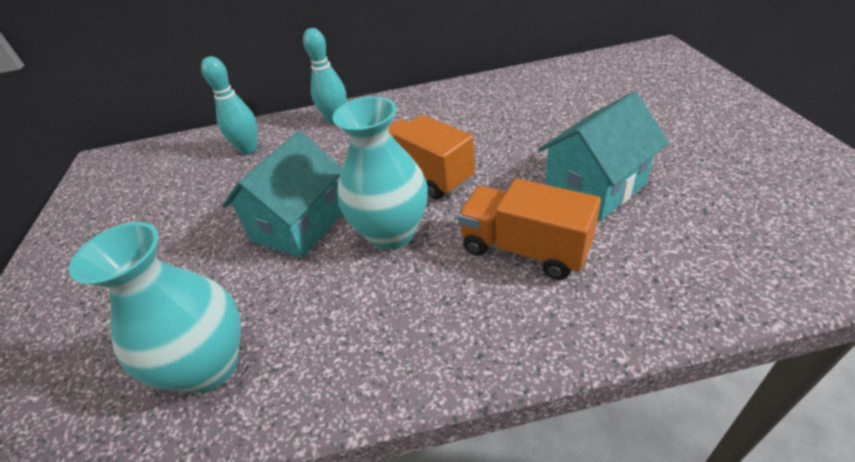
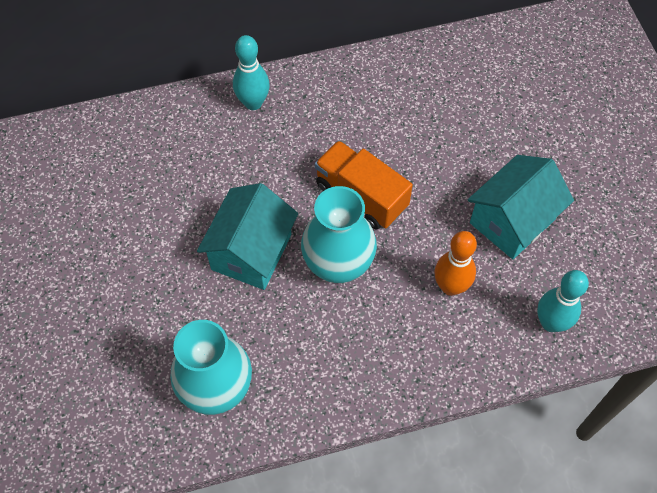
camera: 10 degrees left, 20 degrees up
turquoise bowling pin [201,56,258,154] -> turquoise bowling pin moved to [537,270,589,332]
orange truck [458,179,601,280] -> orange bowling pin [434,231,477,296]

